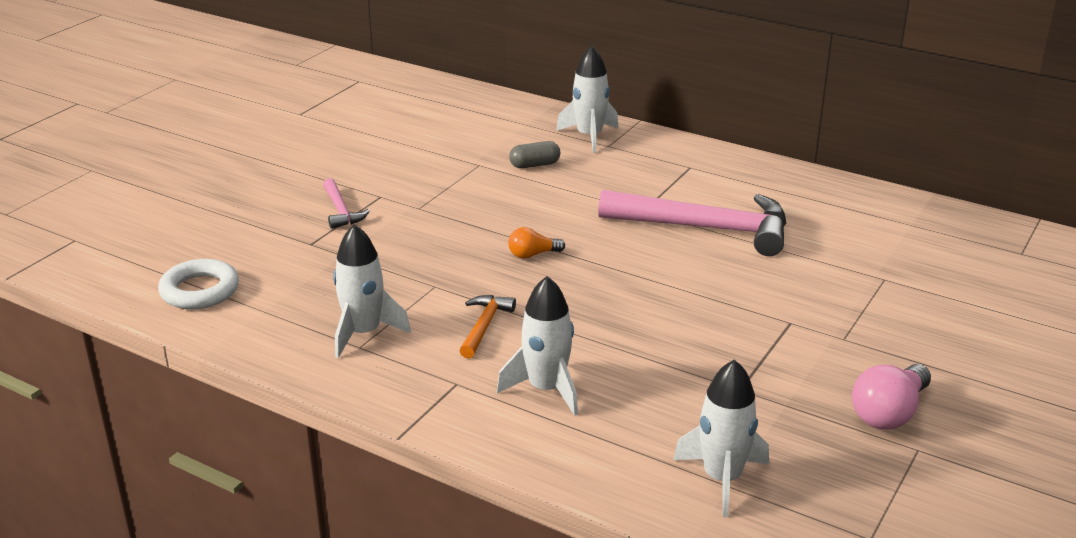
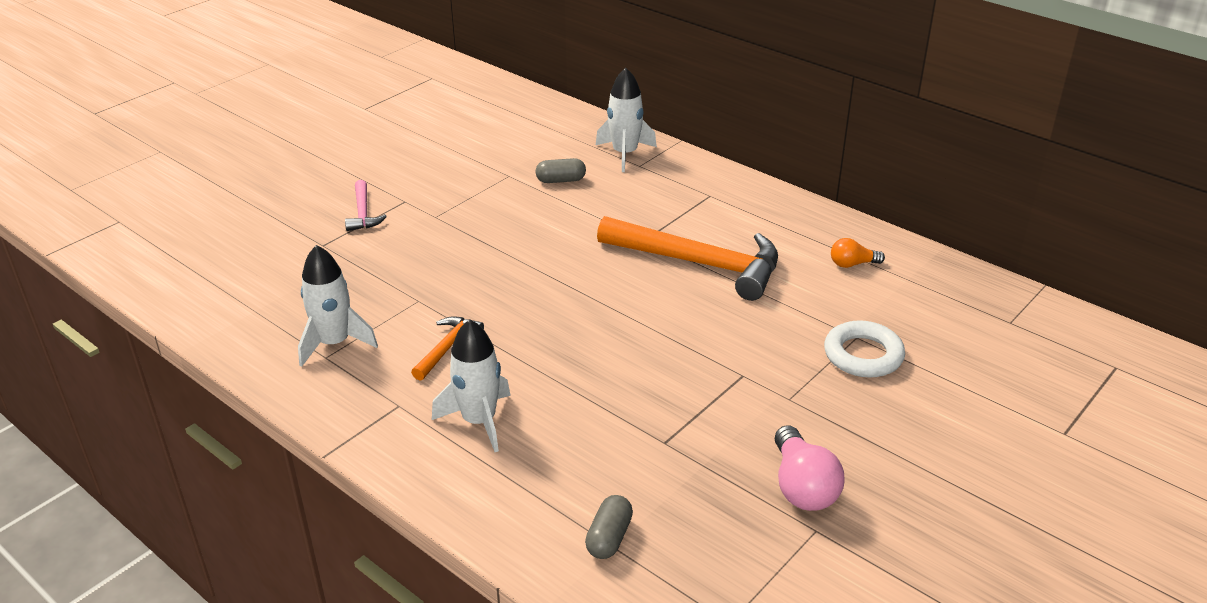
camera: 10 degrees right, 5 degrees up
white ring [158,259,239,309] -> white ring moved to [824,320,905,378]
orange light bulb [508,227,565,259] -> orange light bulb moved to [831,238,885,268]
pink hammer [598,190,787,256] -> orange hammer [597,216,778,301]
white rocket [673,359,769,517] -> grey capsule [585,495,633,559]
pink light bulb [852,364,931,430] -> pink light bulb turned 60 degrees counterclockwise [775,425,845,511]

